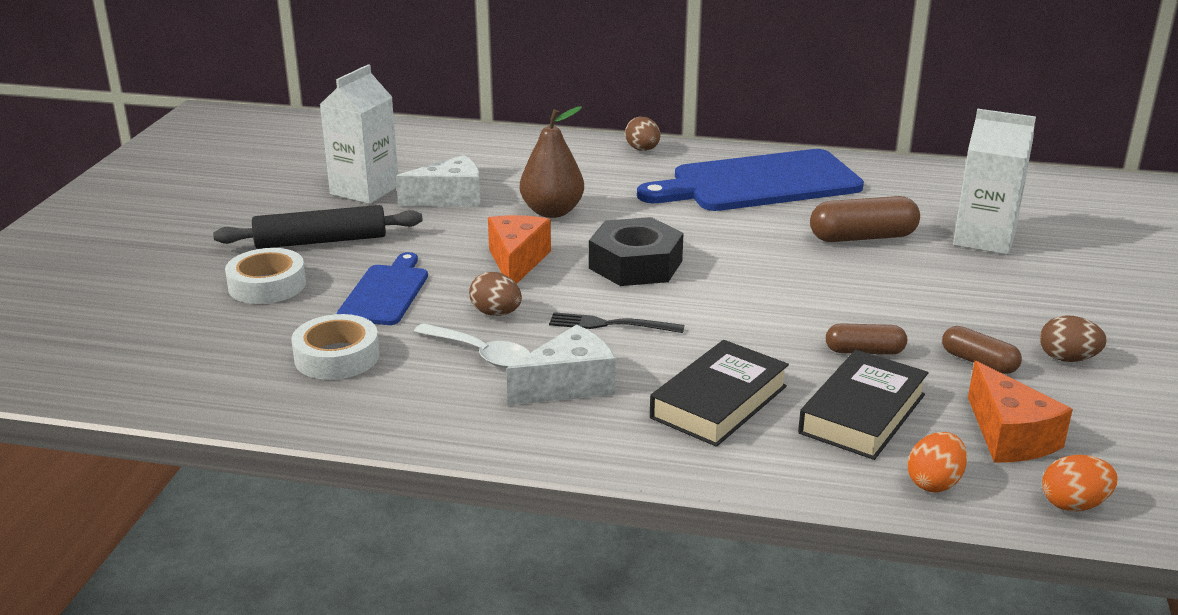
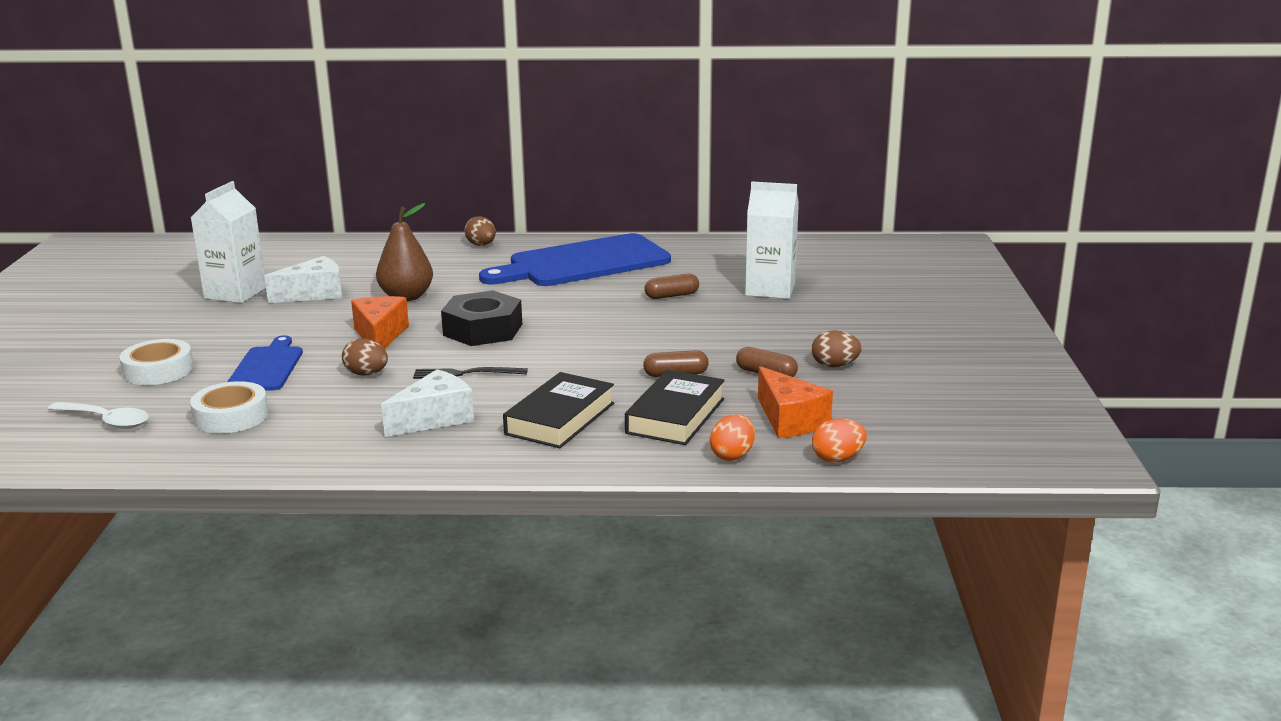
camera: 10 degrees left, 5 degrees down
black rolling pin [213,205,423,249] -> none
white spoon [413,323,530,368] -> white spoon moved to [48,402,149,429]
brown capsule [810,196,920,242] -> brown capsule [644,274,699,299], size x0.61

